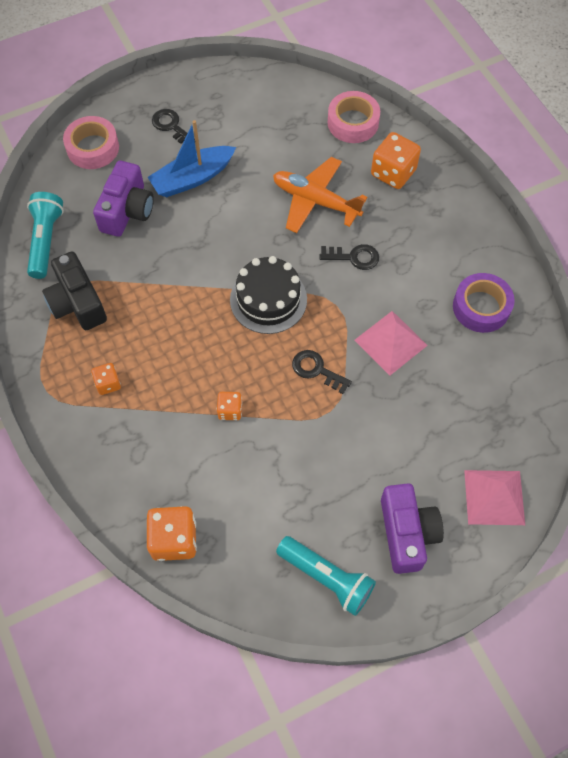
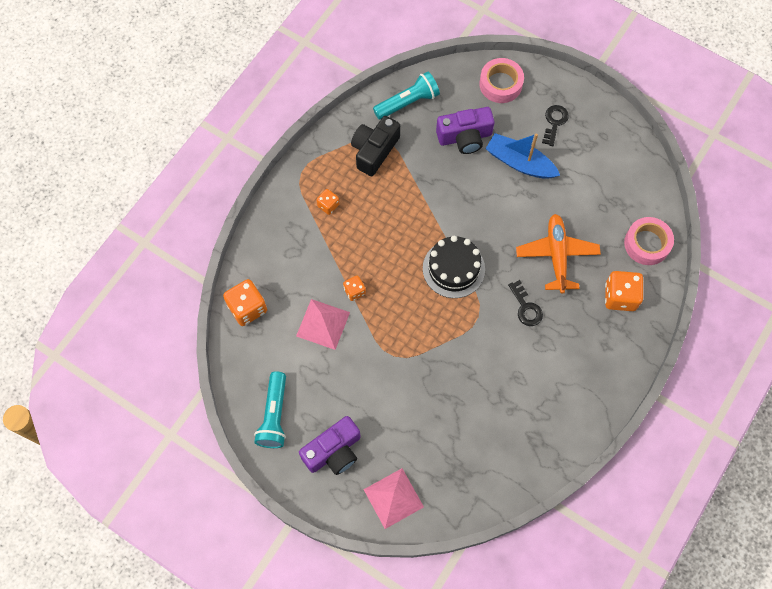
camera: 60 degrees right, 5 degrees up
black key [292,350,352,394] -> none
pink pyramid [355,311,428,376] -> pink pyramid moved to [296,299,350,350]
purple tape [453,273,515,333] -> none

